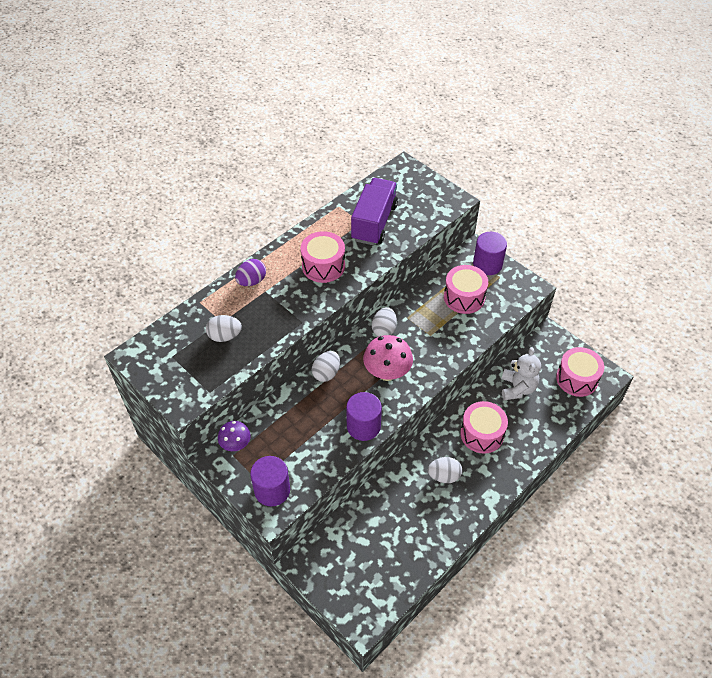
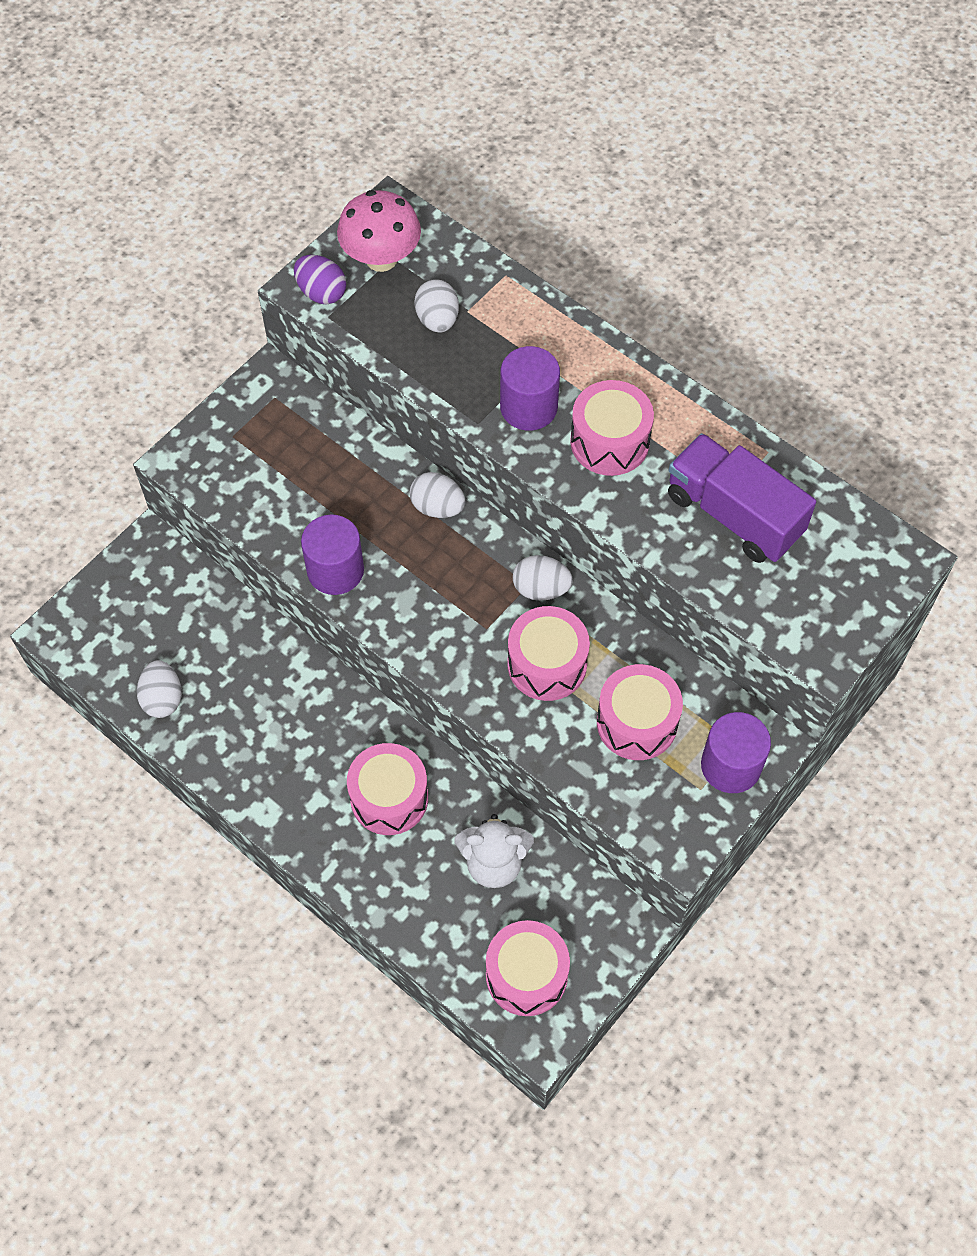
camera: 85 degrees right, 10 degrees up
purple mushroom [218,421,251,451] -> none
purple egg [235,259,266,286] -> purple egg moved to [294,255,346,305]
purple cylinder [250,456,290,506] -> purple cylinder moved to [500,346,560,431]
purple truck [351,178,398,245] -> purple truck turned 150 degrees counterclockwise [668,433,816,563]
pink mushroom [363,335,413,381] -> pink mushroom moved to [337,190,421,272]
white egg [428,457,462,483] -> white egg moved to [137,660,182,718]
none -> pink drum [507,606,590,701]

